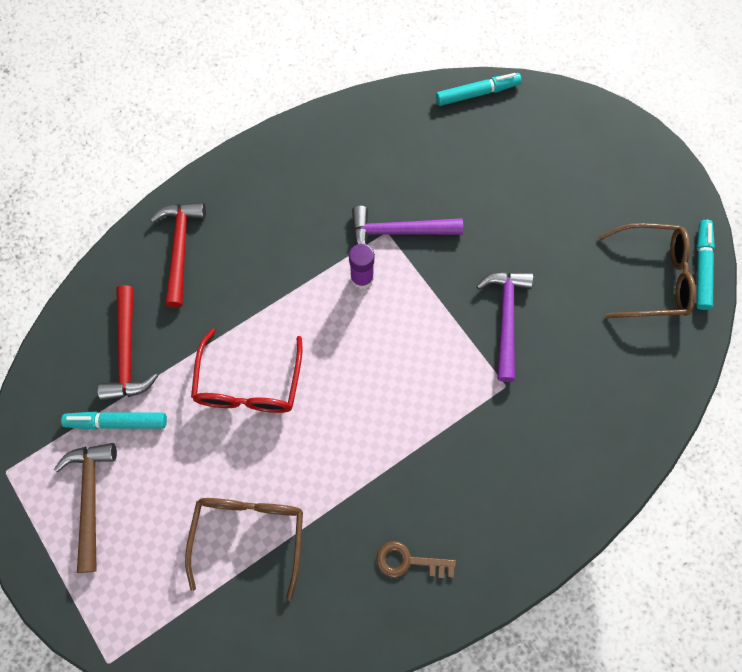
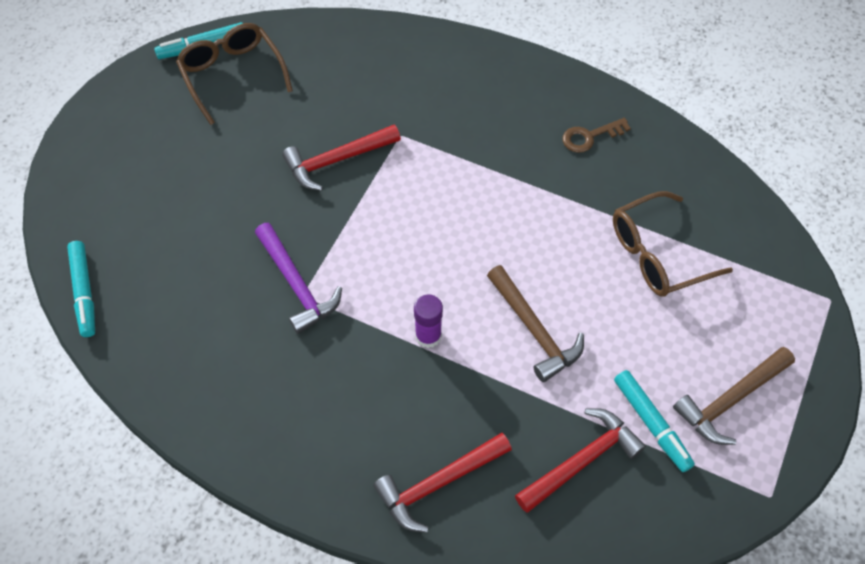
camera: 120 degrees left, 10 degrees down
red glasses [191,328,302,413] -> brown hammer [487,265,584,382]
purple glue stick [349,244,374,289] -> purple glue stick moved to [414,294,443,348]
brown key [376,541,456,578] -> brown key turned 90 degrees clockwise [562,118,631,153]
turquoise marker [436,73,522,106] -> turquoise marker turned 150 degrees counterclockwise [67,241,95,337]
purple hammer [476,272,533,382] -> red hammer [282,125,401,191]

